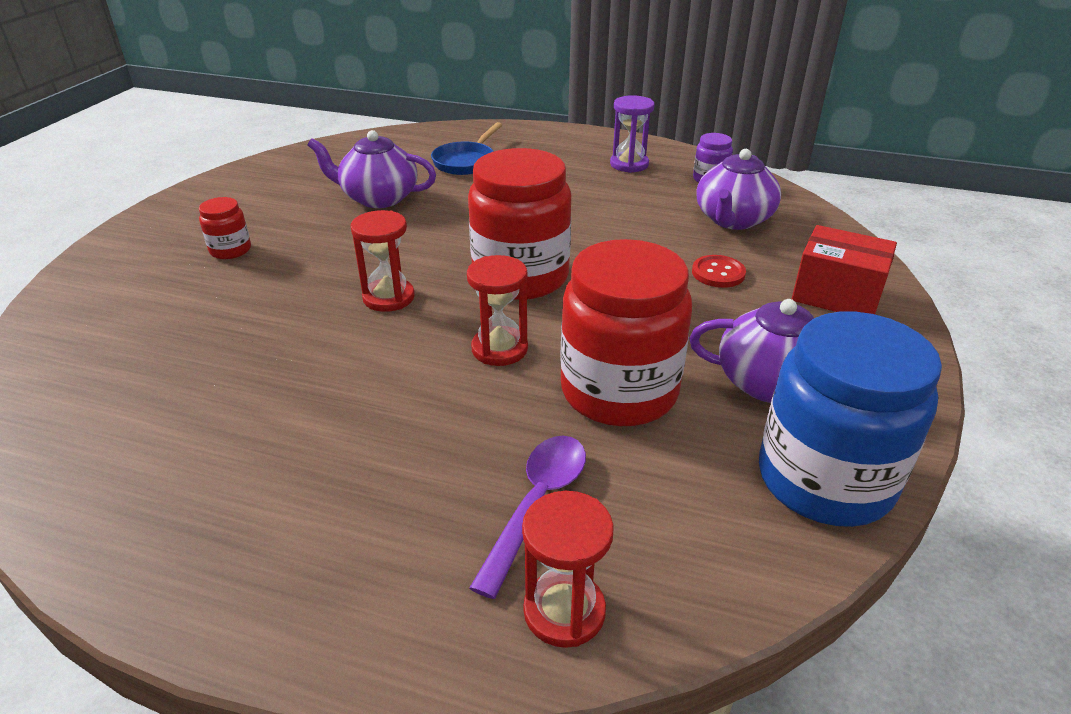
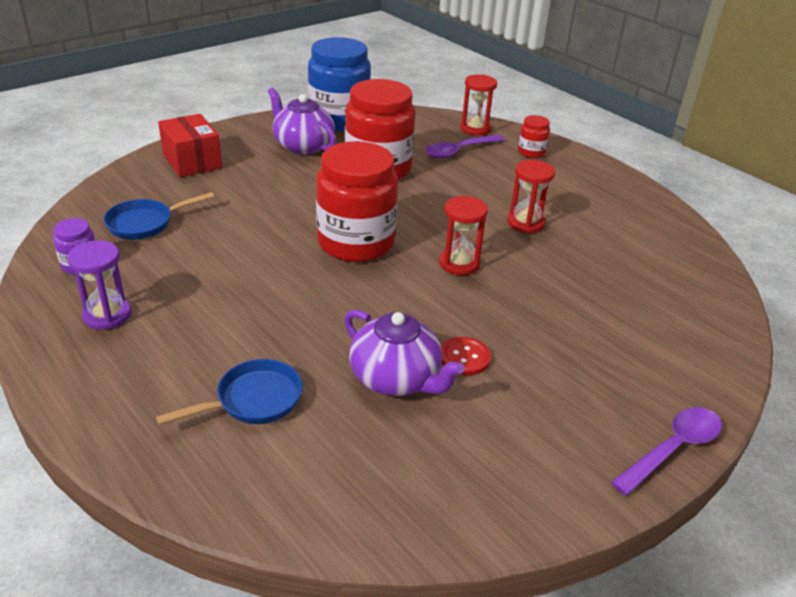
camera: 150 degrees left, 0 degrees up
red jar [199,197,251,259] -> red jar moved to [518,115,550,158]
red hourglass [467,255,528,366] -> red hourglass moved to [507,160,555,233]
red button [692,255,746,288] -> red button moved to [441,337,491,376]
purple teapot [696,149,781,230] -> blue pan [103,192,214,240]
none -> purple spoon [611,407,722,496]

